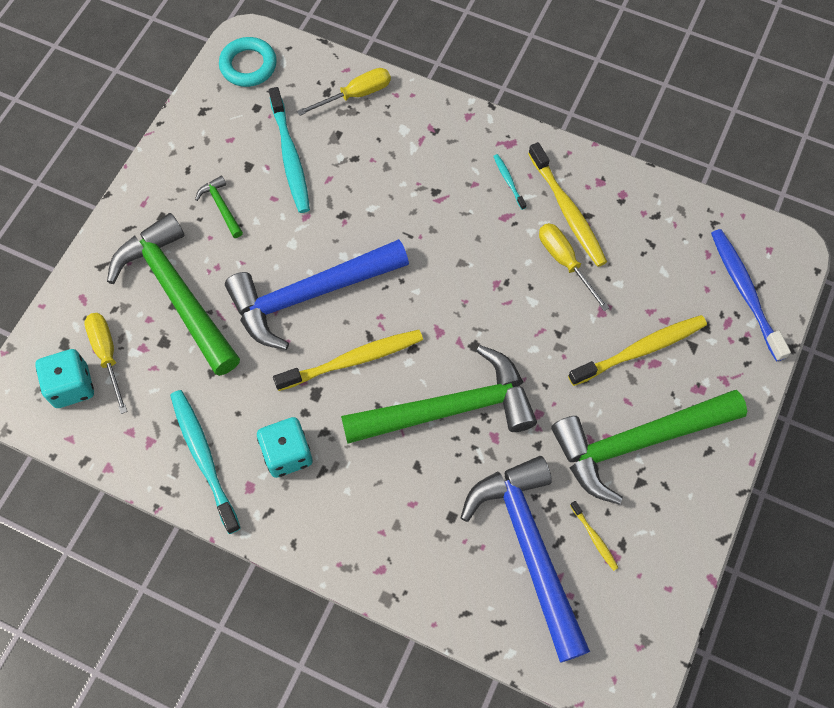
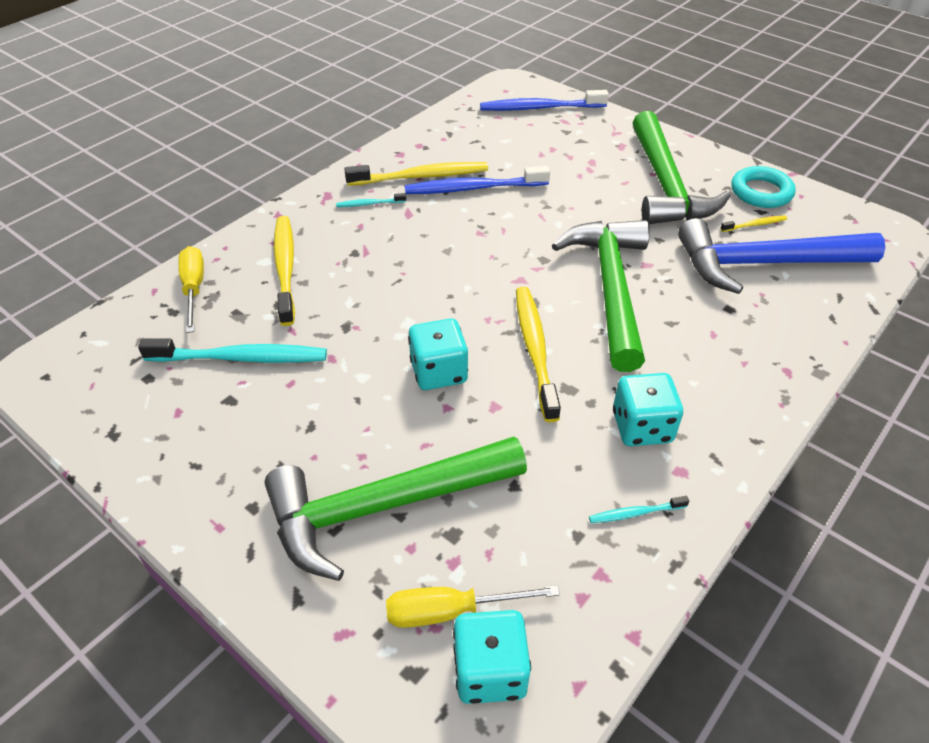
camera: 75 degrees left, 20 degrees down
turquoise toothbrush [170,390,241,534] -> turquoise toothbrush [589,496,689,523], size x0.47
green hammer [195,176,243,238] -> none
turquoise ring [219,37,277,87] -> turquoise ring moved to [731,166,795,208]
blue hammer [225,239,409,350] -> turquoise dice [408,318,468,390]
yellow screwdriver [539,223,609,311] -> blue toothbrush [405,166,550,194]
yellow toothbrush [568,315,707,386] -> yellow toothbrush moved to [274,216,295,326]

